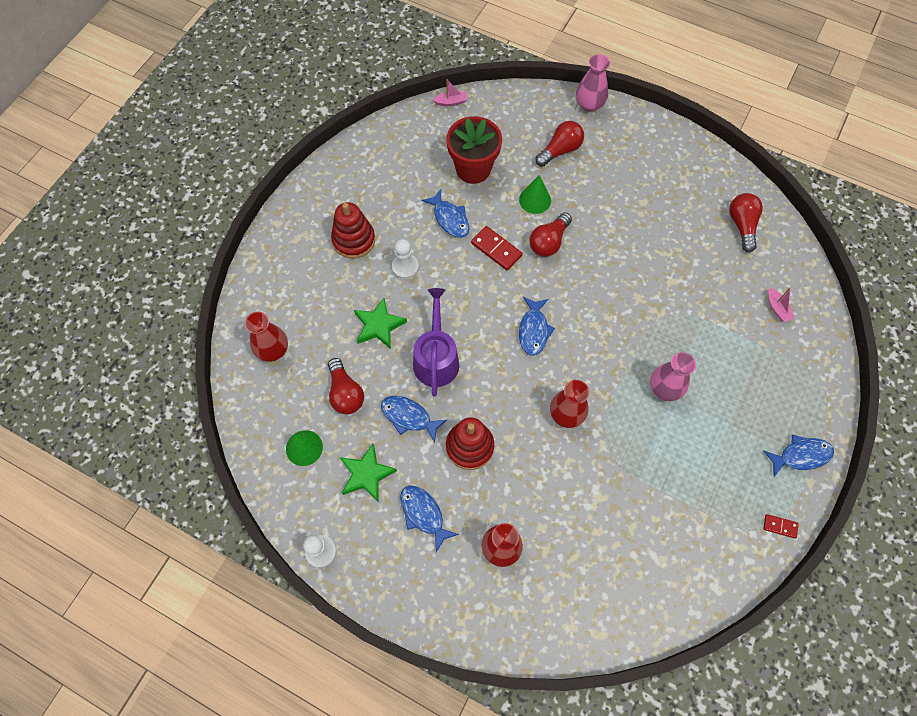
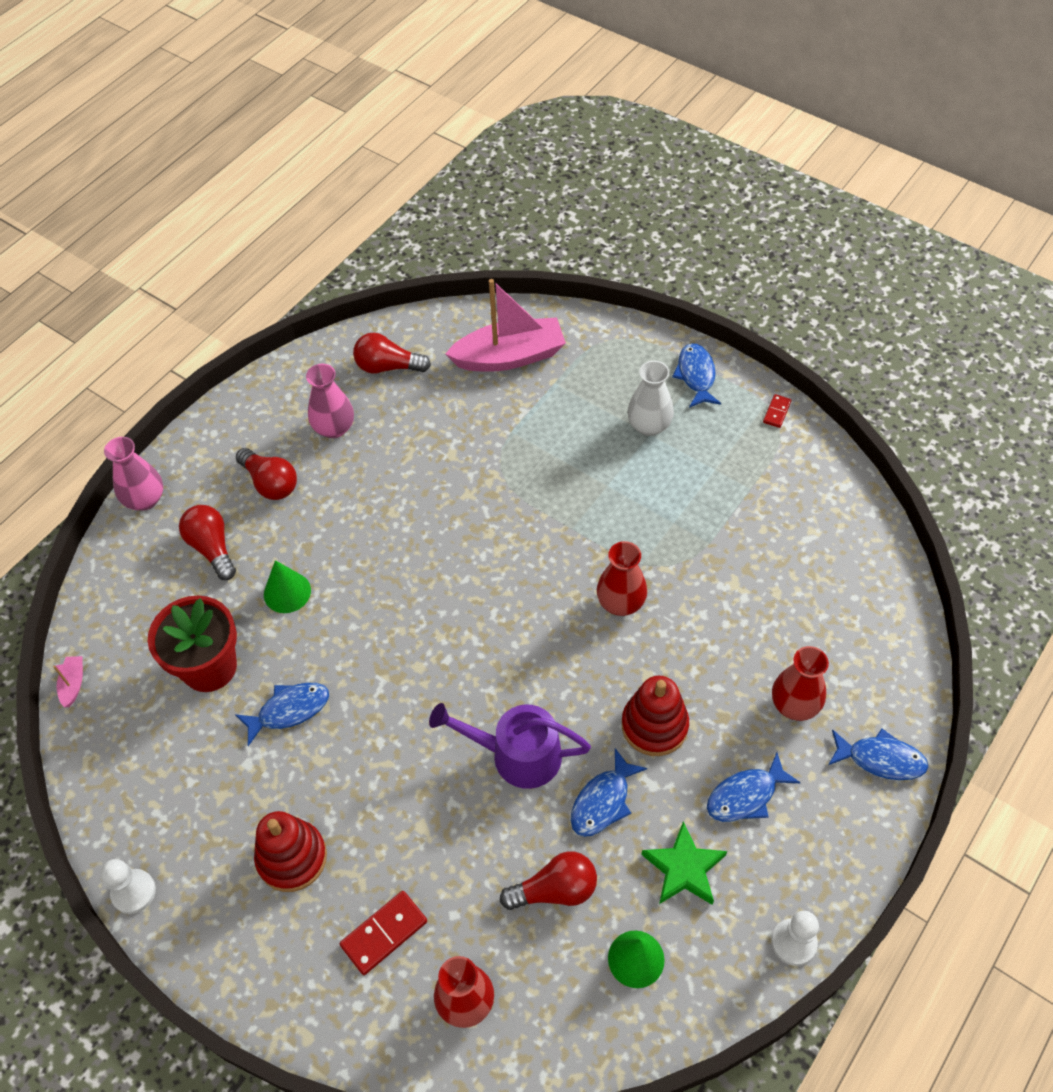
camera: 80 degrees left, 10 degrees down
green star [354,298,407,349] -> none
white pawn [392,239,419,279] -> white pawn moved to [100,859,156,914]
red domino [471,226,523,271] -> red domino moved to [340,891,427,975]
blue fish [519,297,555,356] -> blue fish moved to [828,729,929,780]
red light bulb [530,212,572,257] -> red light bulb moved to [236,448,297,500]
pink vase [650,352,696,401] -> pink vase moved to [306,364,354,438]
pink boat [768,288,795,322] -> pink boat [445,279,566,372], size x2.47
none -> white vase [627,361,674,436]

